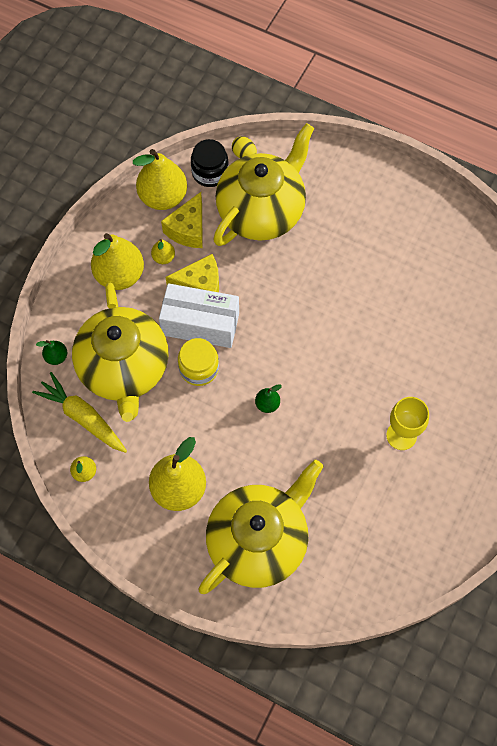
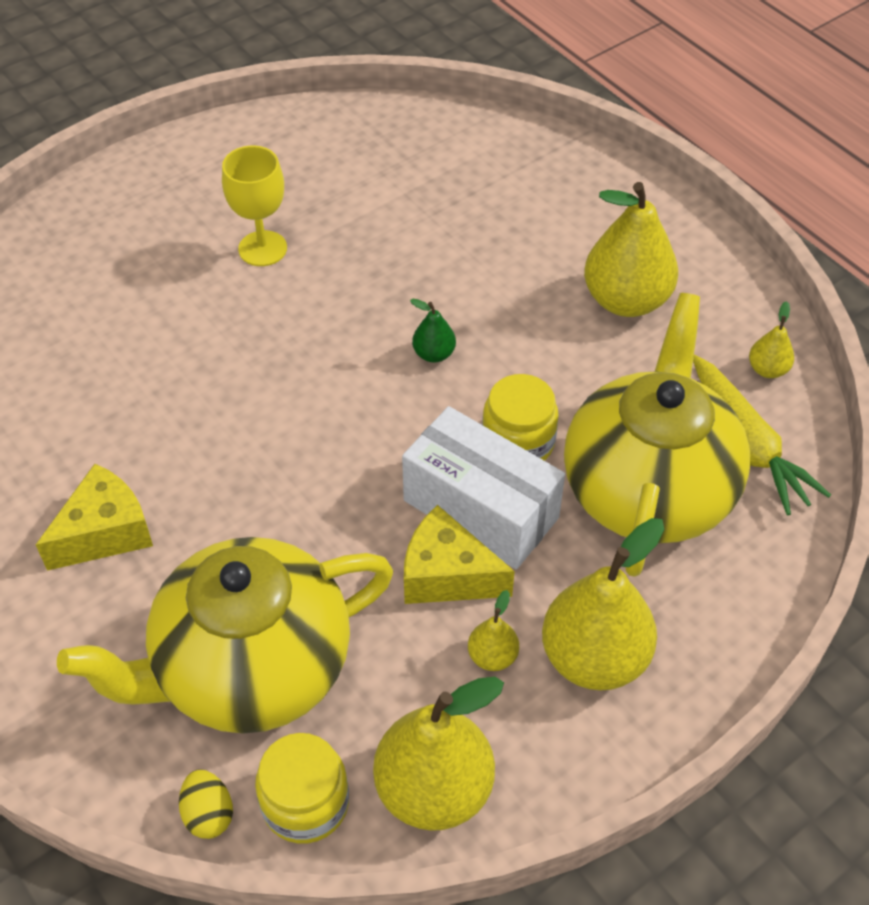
camera: 155 degrees left, 15 degrees down
green pear [36,340,67,365] -> none
yellow cheese [161,192,203,248] -> yellow cheese moved to [36,464,153,571]
black jar [191,139,229,187] -> yellow jar [255,733,349,844]
yellow teapot [199,460,324,594] -> none

